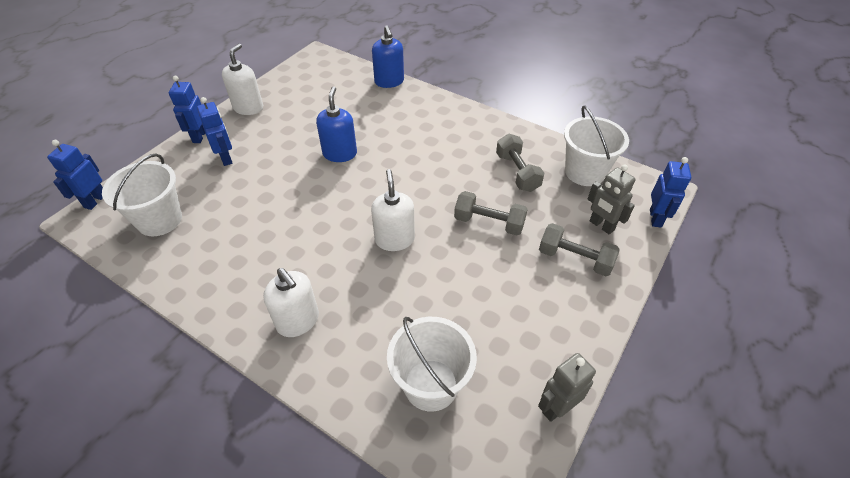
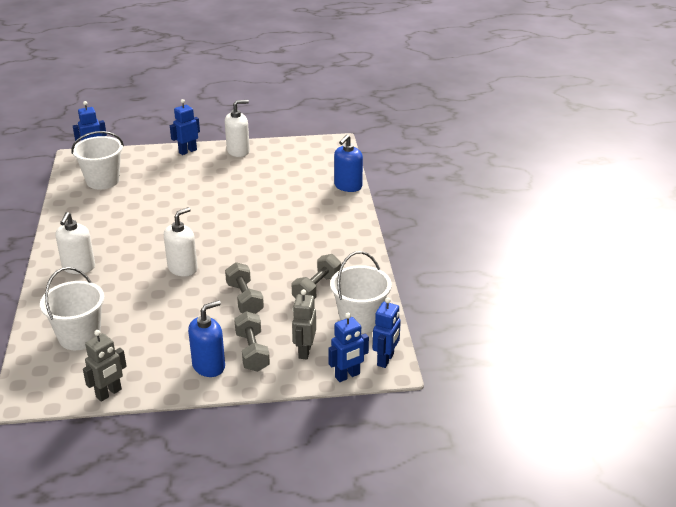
camera: 50 degrees right, 15 degrees down
blue robot [197,97,232,166] -> blue robot moved to [373,297,401,368]
blue soap dispenser [316,86,357,162] -> blue soap dispenser moved to [188,300,225,377]
grey robot [538,353,596,422] -> grey robot turned 120 degrees clockwise [83,330,127,402]

